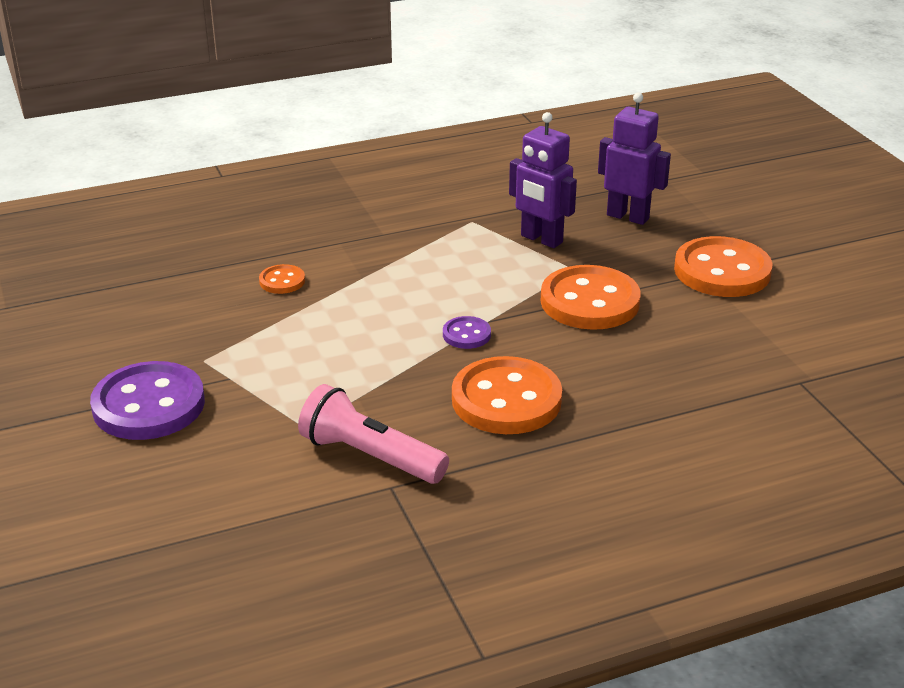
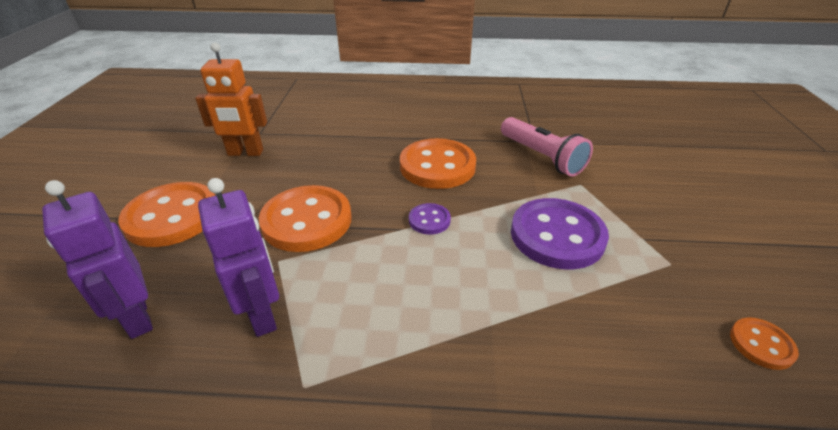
camera: 155 degrees left, 5 degrees up
purple button [90,361,205,440] -> purple button moved to [511,198,609,270]
orange button [259,264,305,294] -> orange button moved to [730,317,799,370]
none -> orange robot [195,42,267,156]

